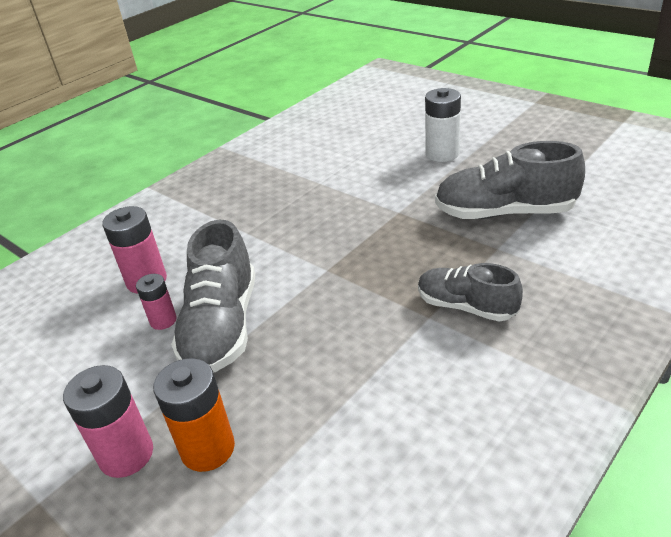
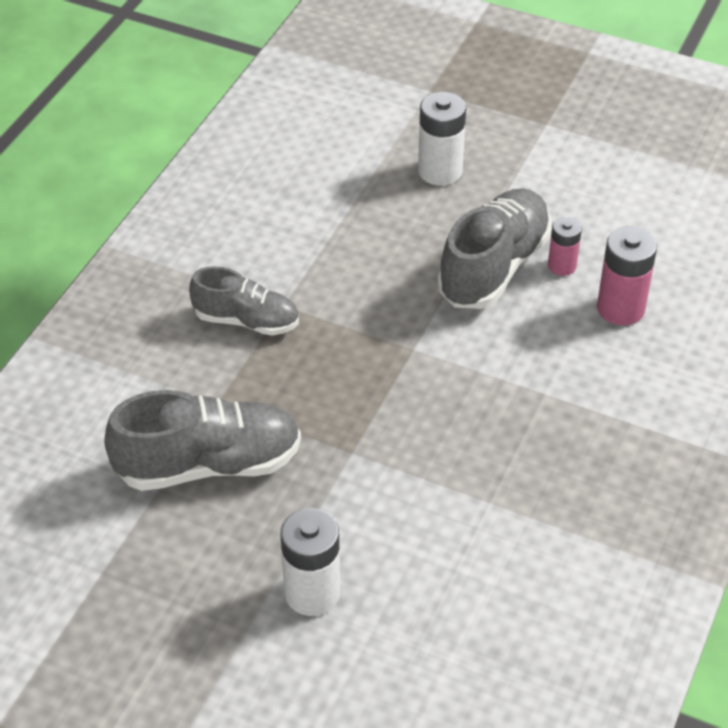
camera: 160 degrees right, 10 degrees up
pink battery [63,365,153,478] -> none
orange battery [153,358,235,472] -> white battery [418,92,466,186]
grey shoe [171,220,255,373] -> grey shoe turned 45 degrees clockwise [437,188,551,309]

